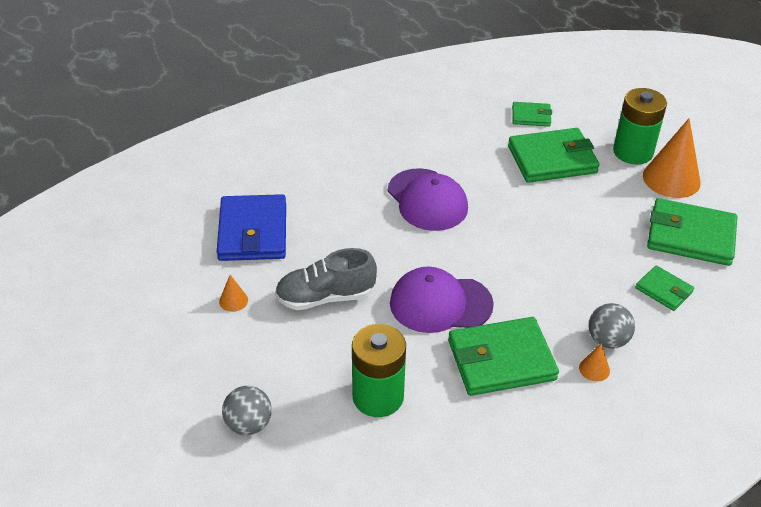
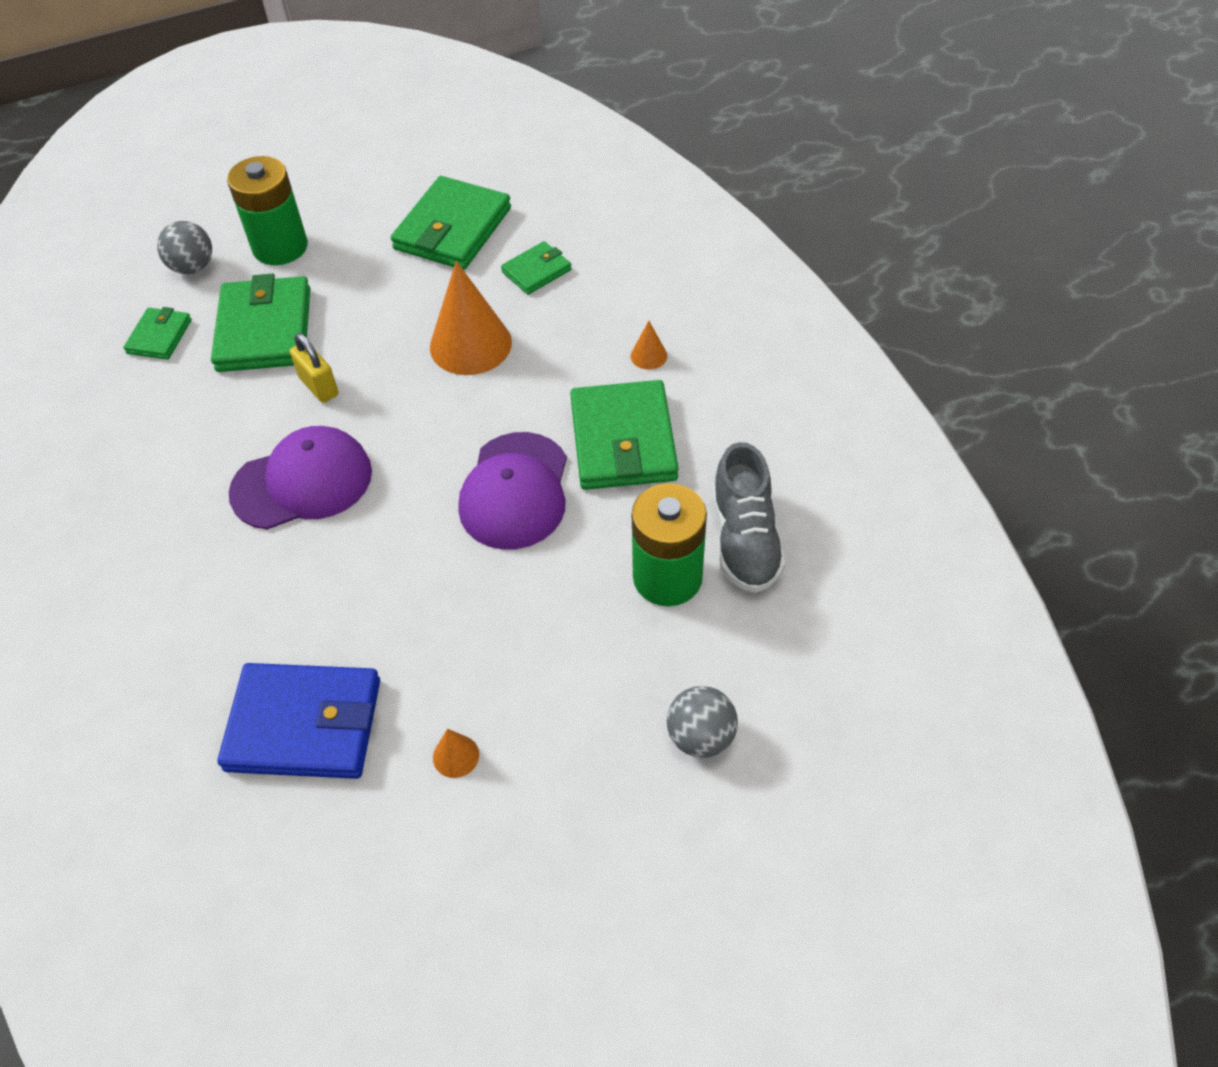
camera: 80 degrees left, 10 degrees up
grey shoe [275,248,377,310] -> grey shoe moved to [712,442,786,593]
grey ball [589,303,635,349] -> grey ball moved to [157,221,212,274]
orange cone [643,119,701,198] -> orange cone moved to [430,261,512,375]
none -> yellow padlock [290,333,339,403]

